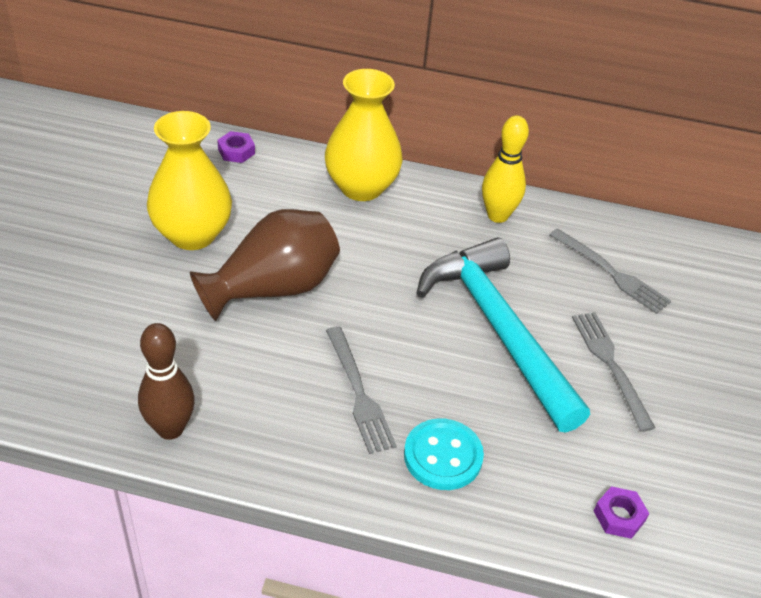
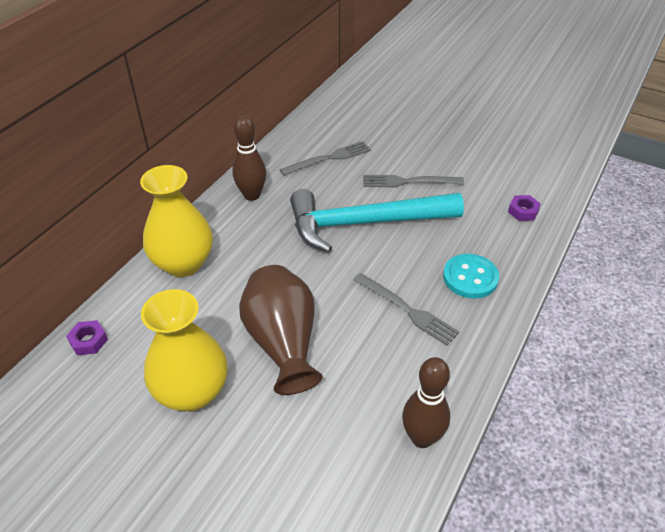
camera: 70 degrees left, 0 degrees up
grey fork [326,326,397,454] -> grey fork turned 45 degrees clockwise [354,273,459,346]
yellow bowling pin [482,115,529,223] -> brown bowling pin [232,115,266,201]

